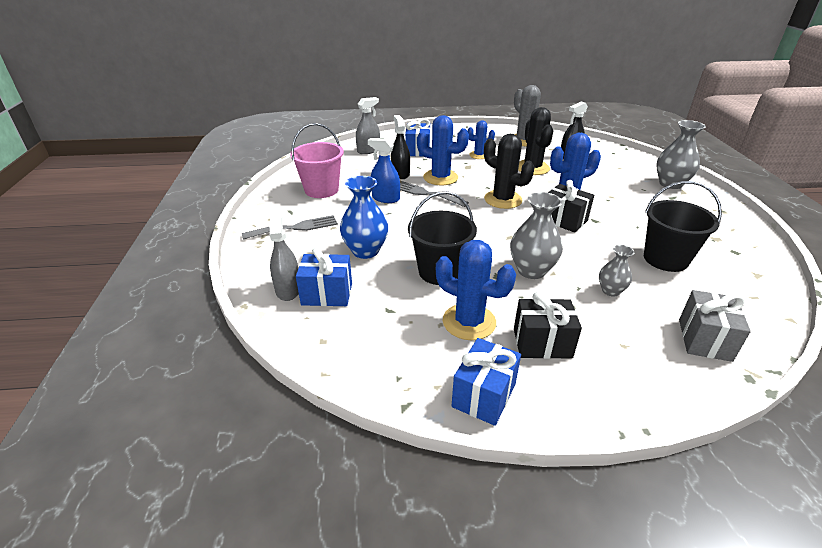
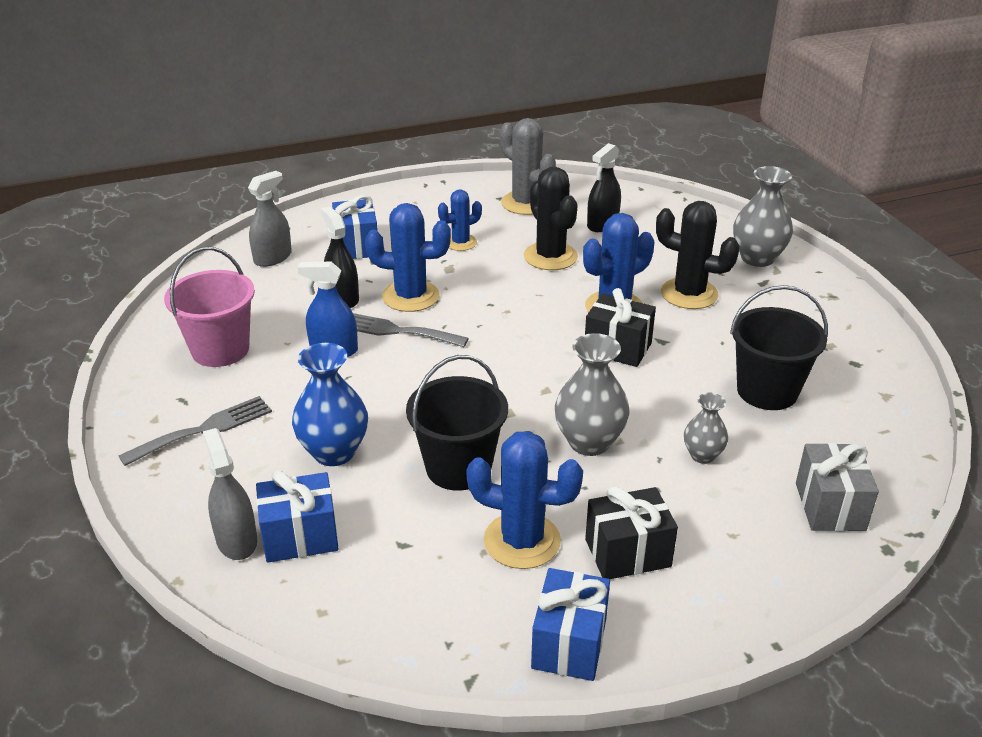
camera: 15 degrees left, 0 degrees up
black cactus [484,134,534,209] -> black cactus moved to [656,201,740,309]

